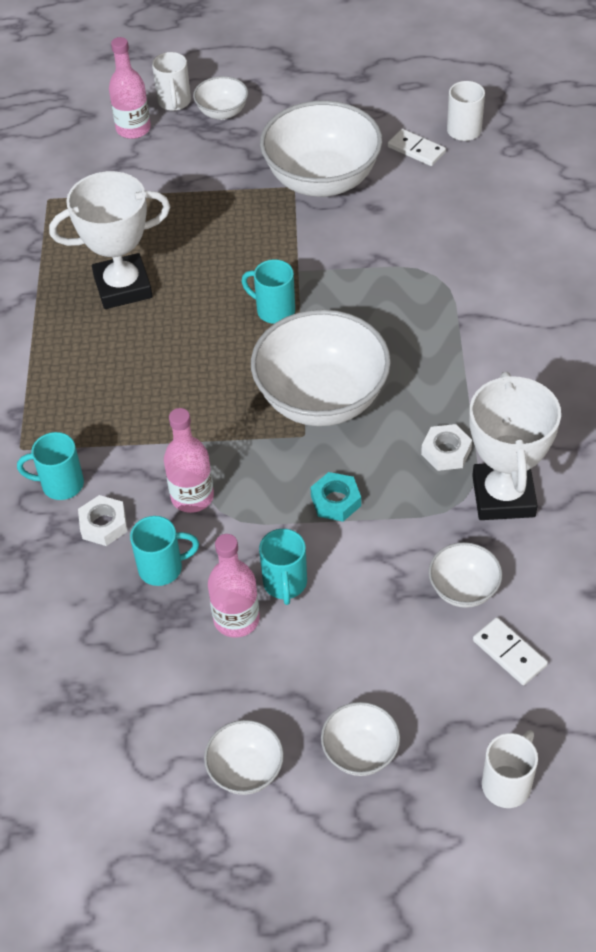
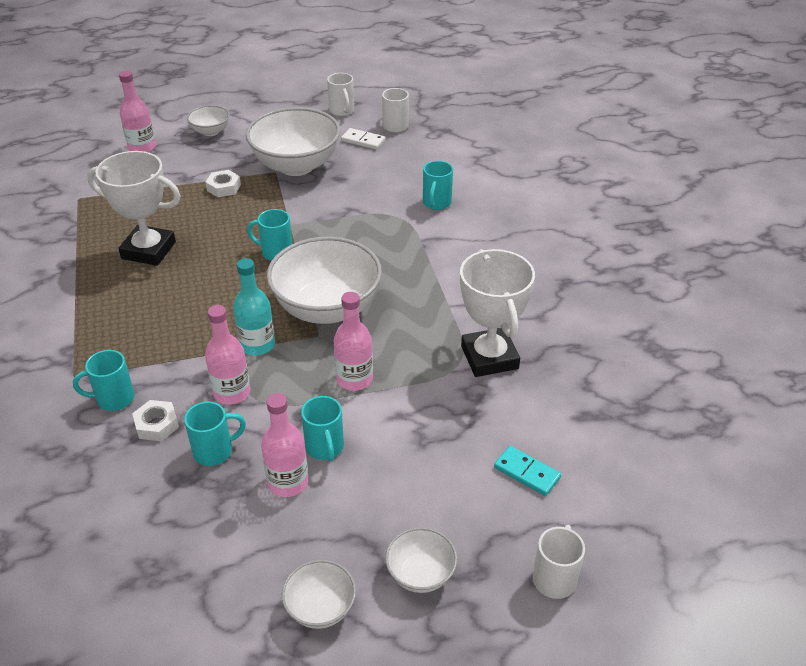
camera: 15 degrees left, 10 degrees down
white trophy [49,171,170,309] -> white trophy turned 45 degrees clockwise [87,151,181,266]
white mug [152,52,191,111] -> white mug moved to [327,73,354,116]
turquoise nut [310,472,361,522] -> pink bottle [334,292,373,391]
white nut [421,424,472,471] -> white nut moved to [206,170,241,197]
white bowl [429,542,502,608] -> none
white domino [473,617,548,685] -> turquoise domino [494,446,561,496]
none -> turquoise bottle [233,258,275,355]
none -> turquoise mug [423,161,453,210]

